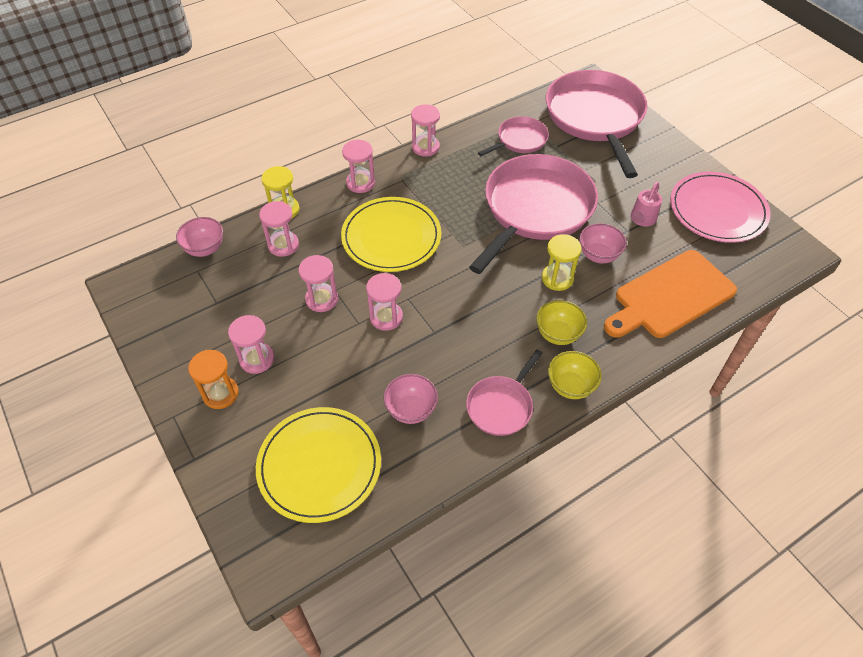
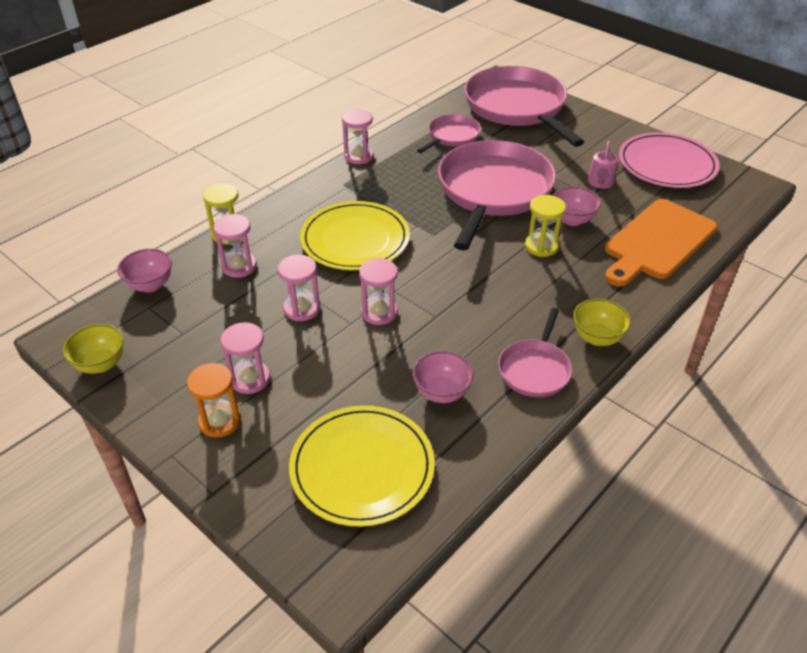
camera: 15 degrees left, 10 degrees down
pink hourglass [342,140,375,193] -> none
yellow bowl [536,300,587,345] -> yellow bowl moved to [63,324,124,374]

